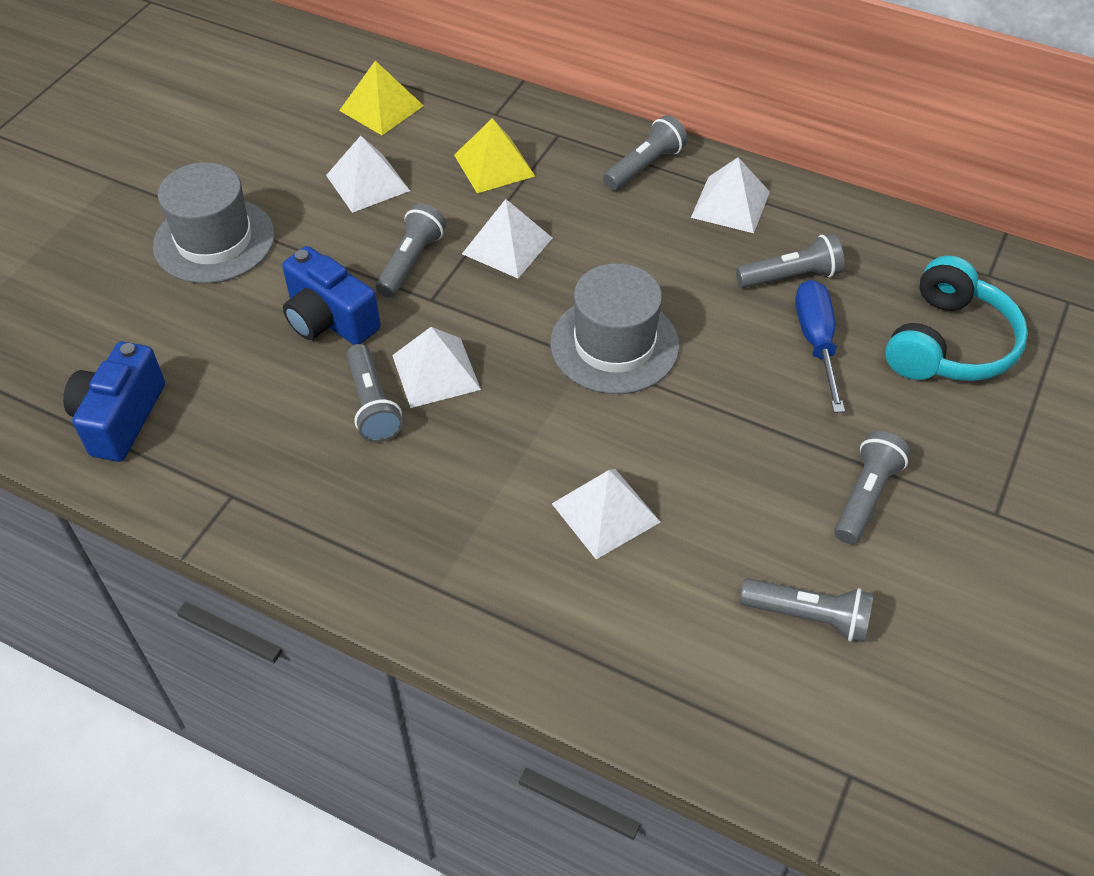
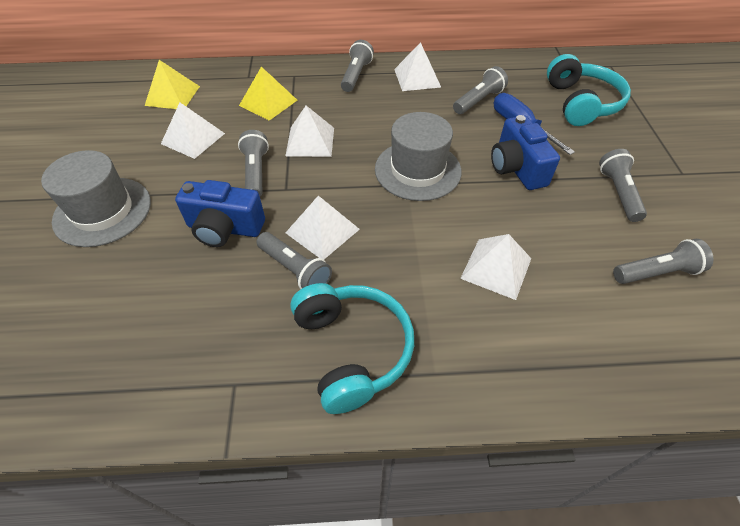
camera: 30 degrees left, 0 degrees up
blue camera [63,341,165,462] -> blue camera moved to [491,115,560,190]
none -> turquoise headphones [290,283,414,414]

